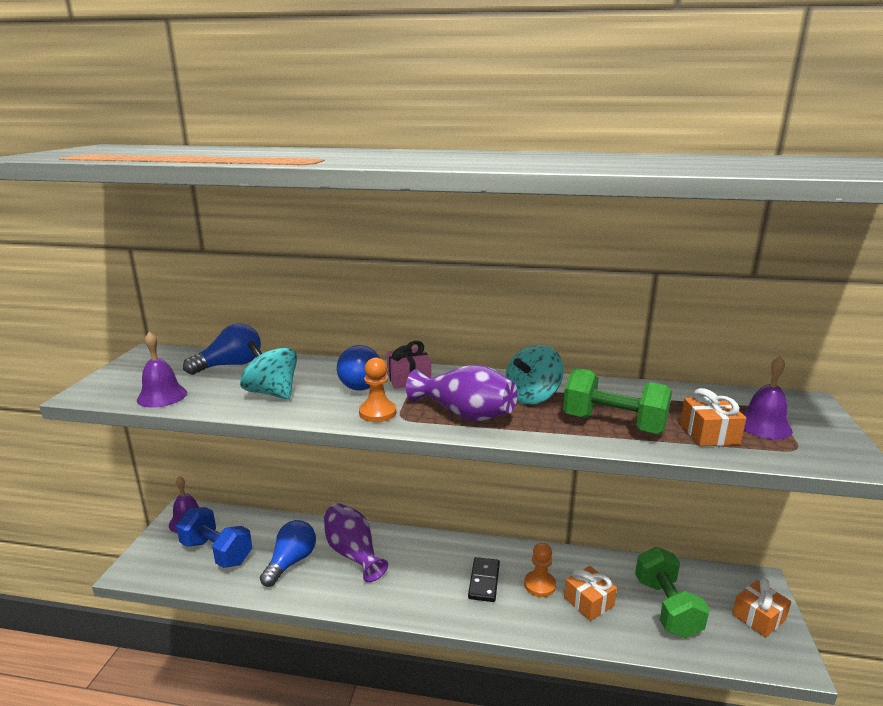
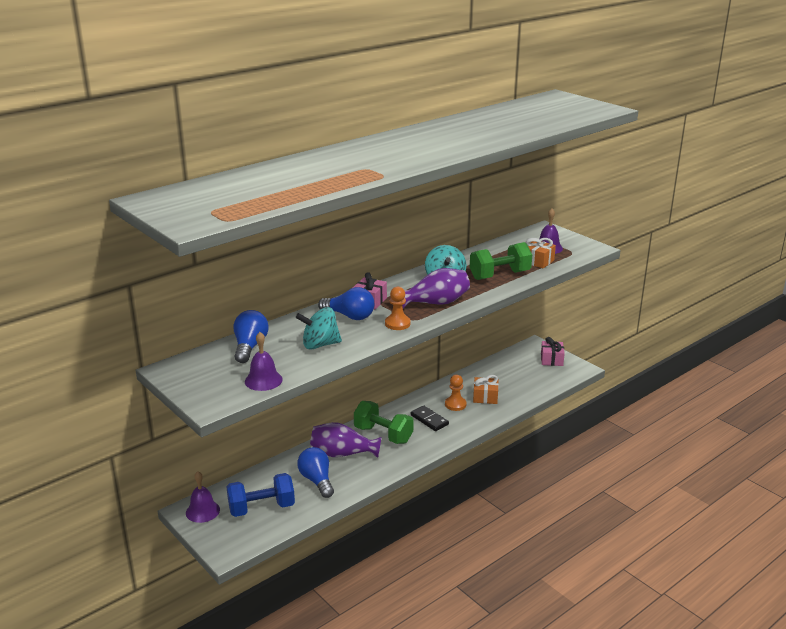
camera: 50 degrees left, 5 degrees up
green dumbbell [635,547,710,638] -> green dumbbell moved to [354,401,413,444]
orange gift [732,578,791,637] -> pink gift [541,337,565,366]

